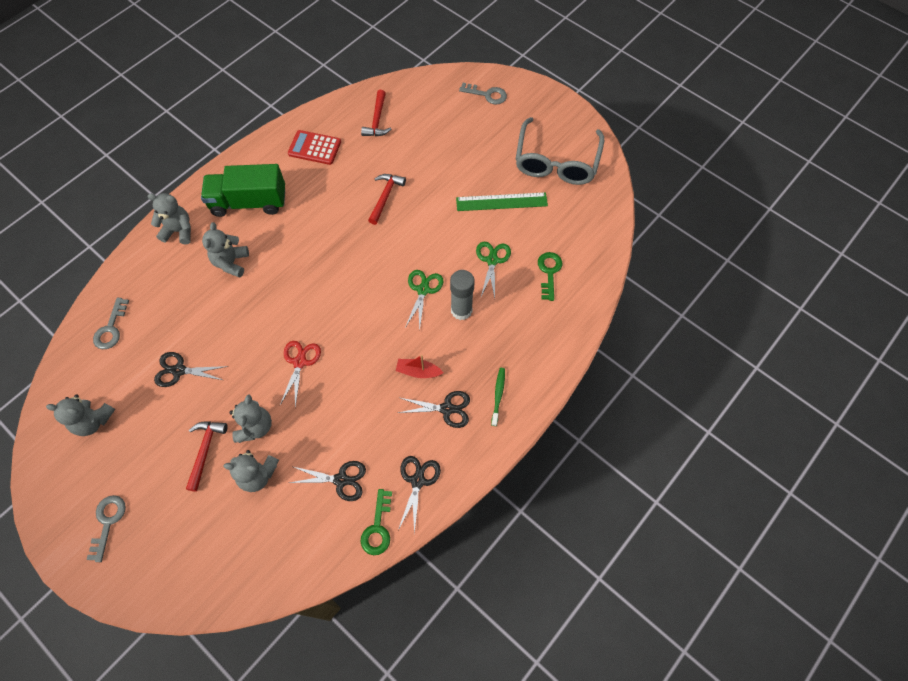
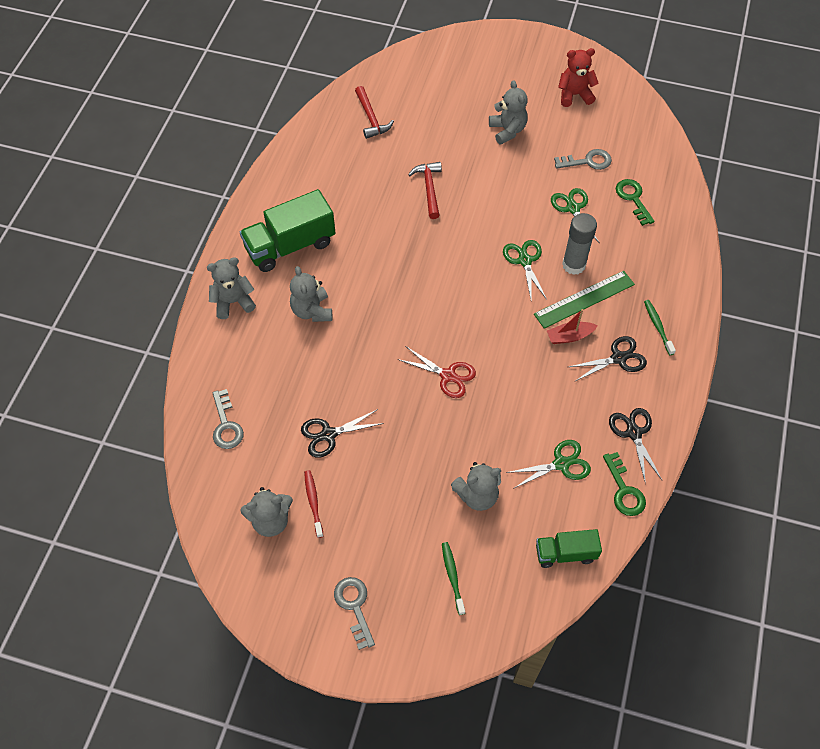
camera: 25 degrees left, 5 degrees down
red hammer [186,421,228,492] -> none
grey teddy bear [229,395,272,443] -> grey teddy bear moved to [489,80,528,144]
red scissors [280,341,321,408] -> red scissors turned 135 degrees clockwise [397,346,476,398]
red calculator [288,130,341,165] -> none
black scissors [290,461,366,501] -> green scissors [506,440,591,489]
green ruler [456,192,548,211] -> green ruler moved to [534,271,635,329]
grey key [459,83,507,105] -> grey key moved to [554,149,612,170]
grey glasses [516,117,604,185] -> red teddy bear [558,48,599,107]
none -> red toothbrush [304,470,323,538]
none -> green toothbrush [442,542,465,615]
none -> green truck [536,529,602,568]

